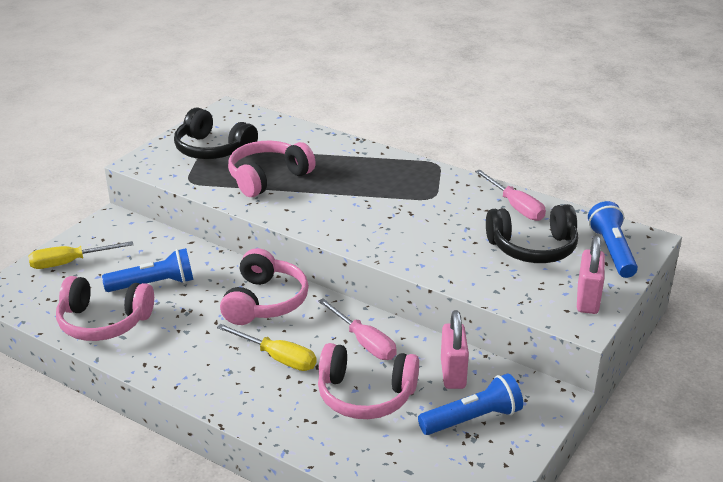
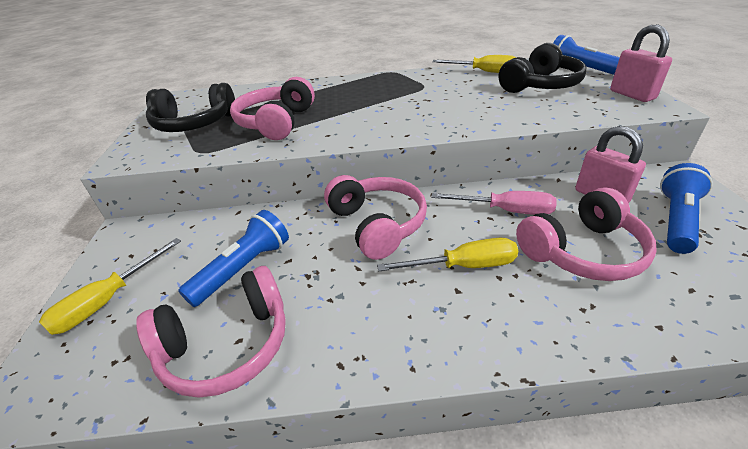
camera: 35 degrees left, 5 degrees up
pink screwdriver [475,170,546,221] -> yellow screwdriver [432,55,516,73]

